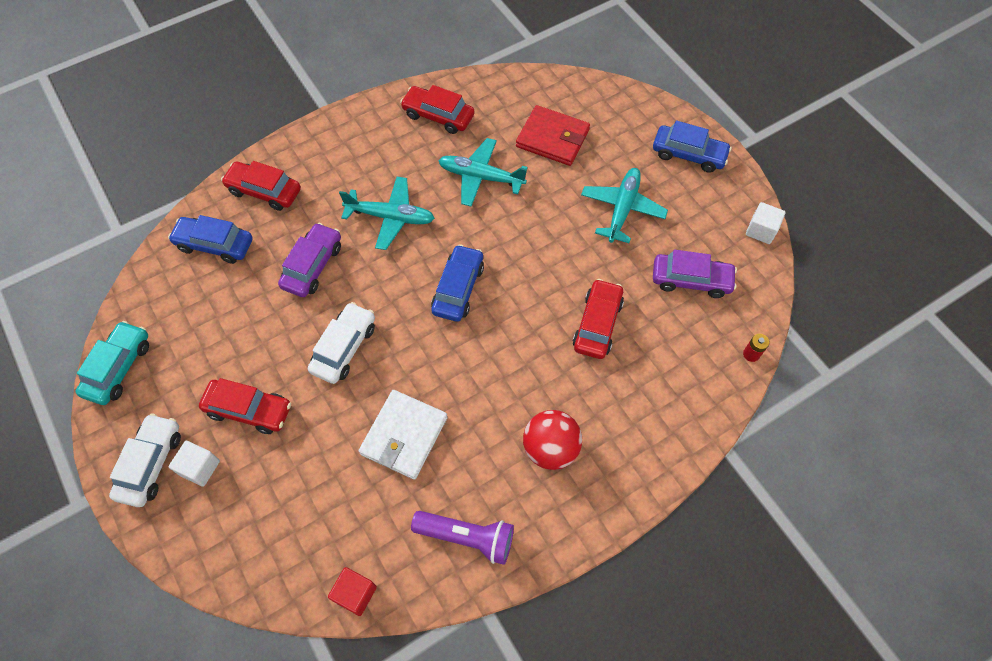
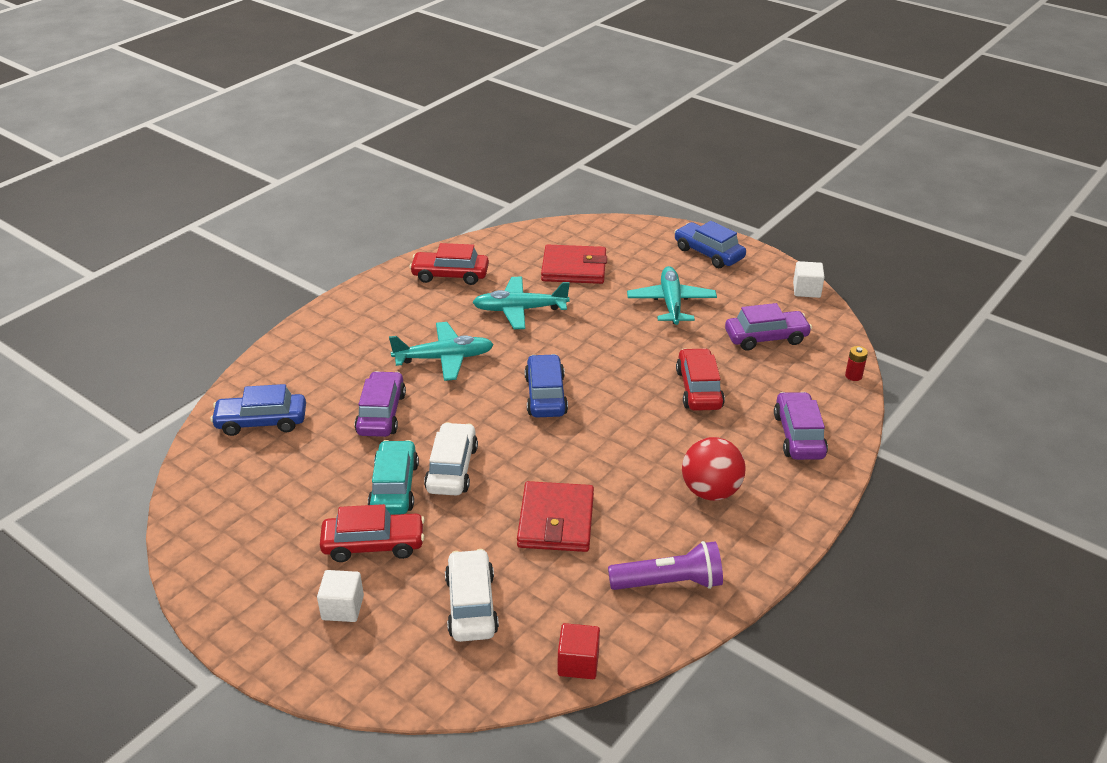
camera: 20 degrees left, 25 degrees down
turquoise car [75,321,149,405] -> turquoise car moved to [368,440,419,515]
white car [109,413,181,507] -> white car moved to [445,549,499,642]
red car [221,161,301,211] -> none
white wallet [359,390,448,480] -> red wallet [517,481,594,552]
blue car [653,120,732,173] -> blue car turned 135 degrees counterclockwise [674,221,746,268]
none -> purple car [774,392,828,460]

